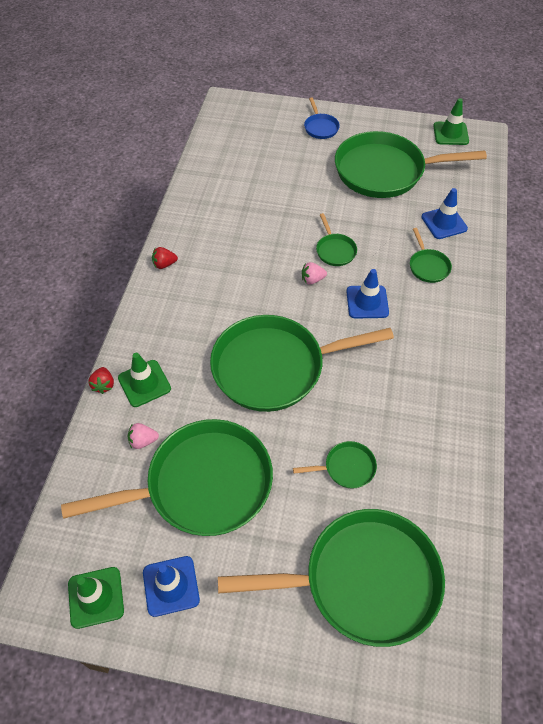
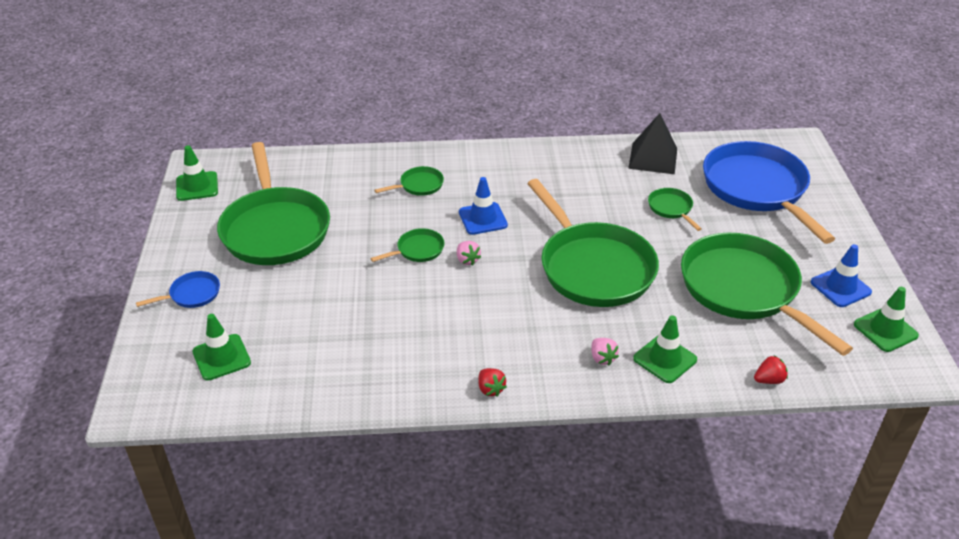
camera: 105 degrees left, 15 degrees down
red strawberry [88,367,114,394] -> red strawberry moved to [754,355,788,384]
pink strawberry [128,423,159,449] -> pink strawberry moved to [591,338,619,365]
green pan [218,509,445,647] -> blue pan [703,141,835,244]
blue traffic cone [421,188,468,239] -> none
none -> green traffic cone [192,314,251,381]
none -> black pyramid [628,113,677,174]

